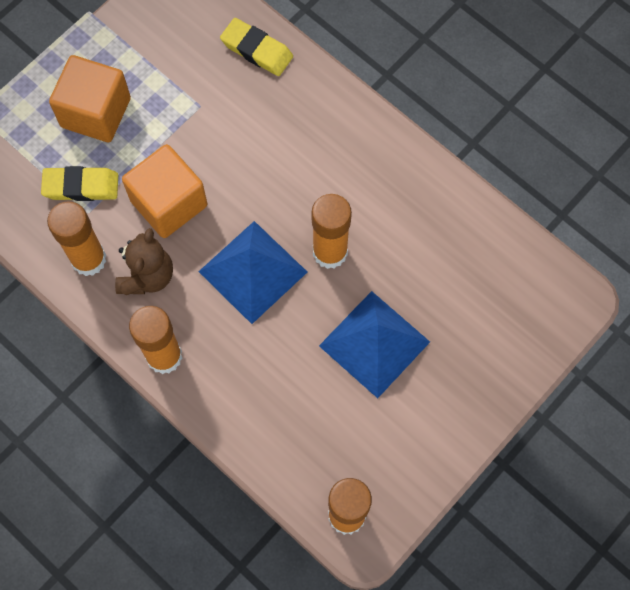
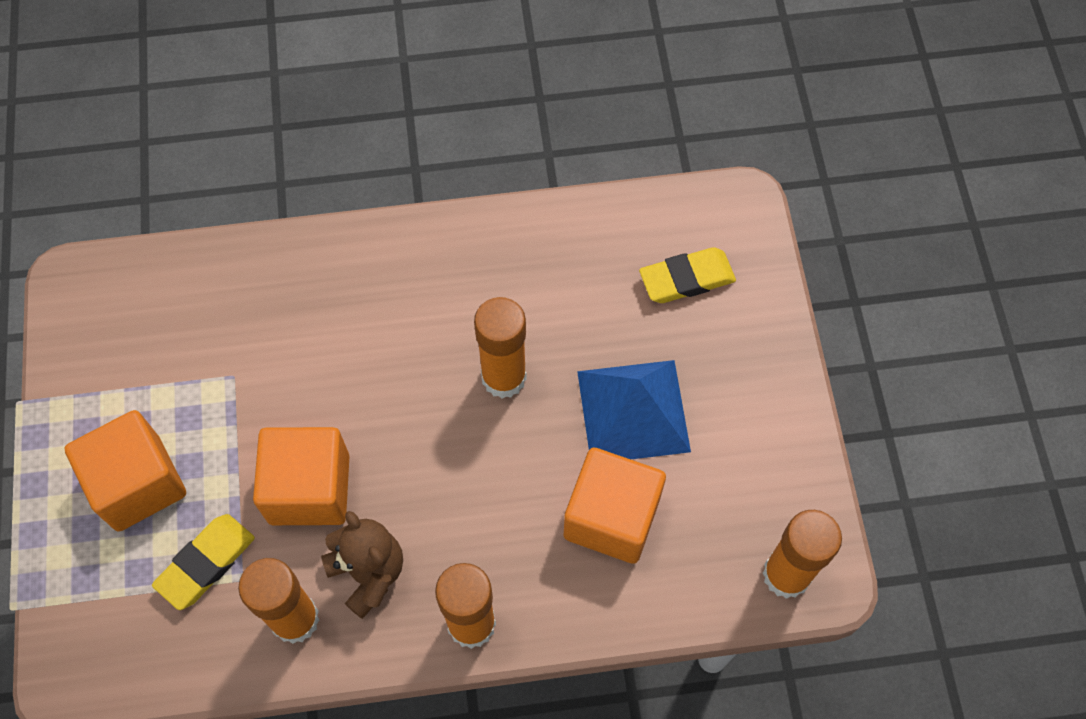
camera: 50 degrees left, 5 degrees down
blue pyramid [198,221,307,324] -> none
yellow eraser [220,18,293,76] -> yellow eraser moved to [639,247,736,303]
none -> orange cube [564,447,666,564]

